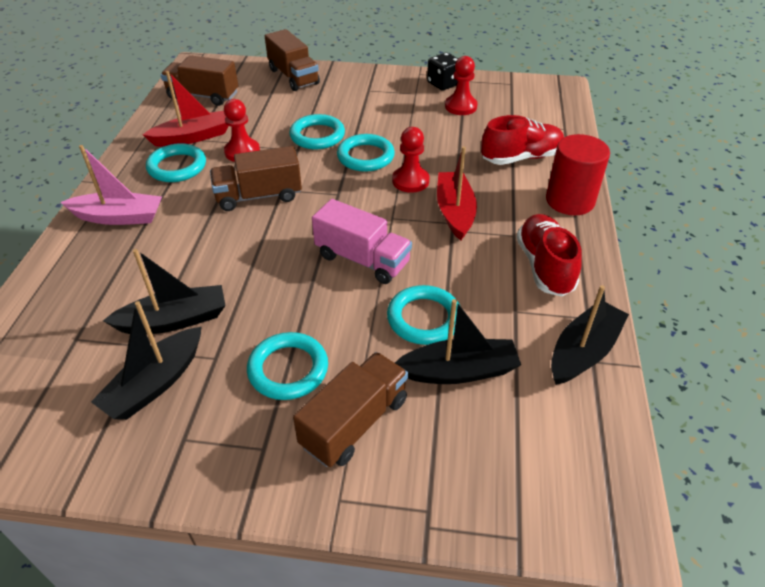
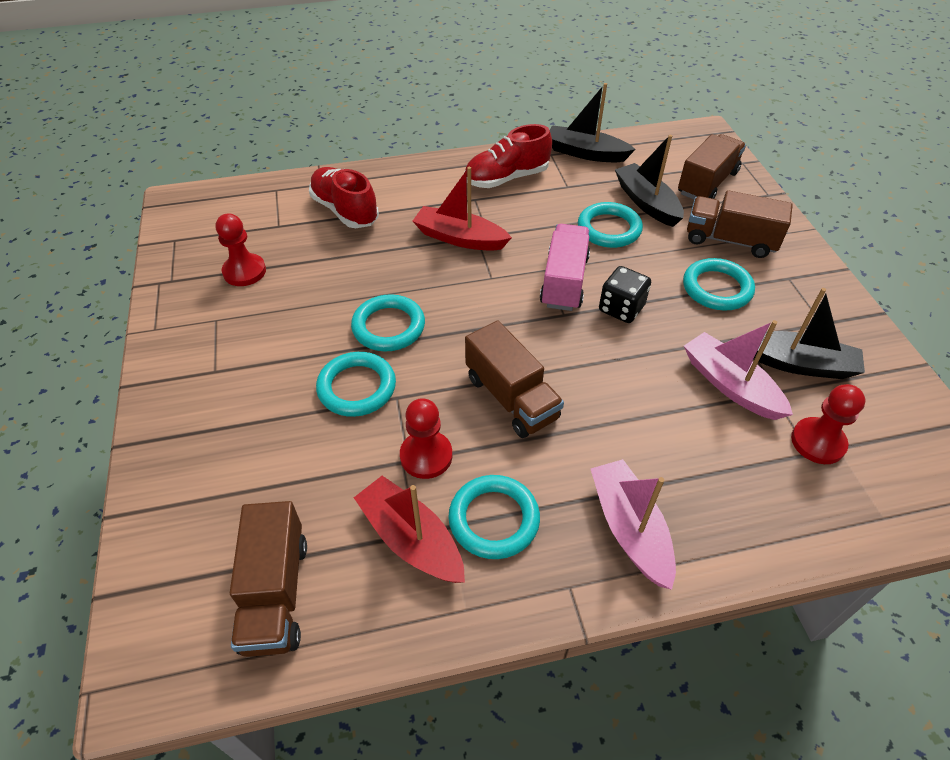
camera: 110 degrees left, 5 degrees up
black boat [103,249,226,334] -> pink boat [684,320,793,420]
brown truck [265,29,320,91] -> brown truck moved to [678,134,746,199]
red pawn [392,127,430,193] -> red pawn moved to [791,384,865,464]
black dice [427,53,458,91] -> black dice moved to [599,266,651,323]
red boat [437,146,477,240] -> red boat turned 45 degrees clockwise [412,167,512,251]
red cylinder [546,134,610,215] -> none

